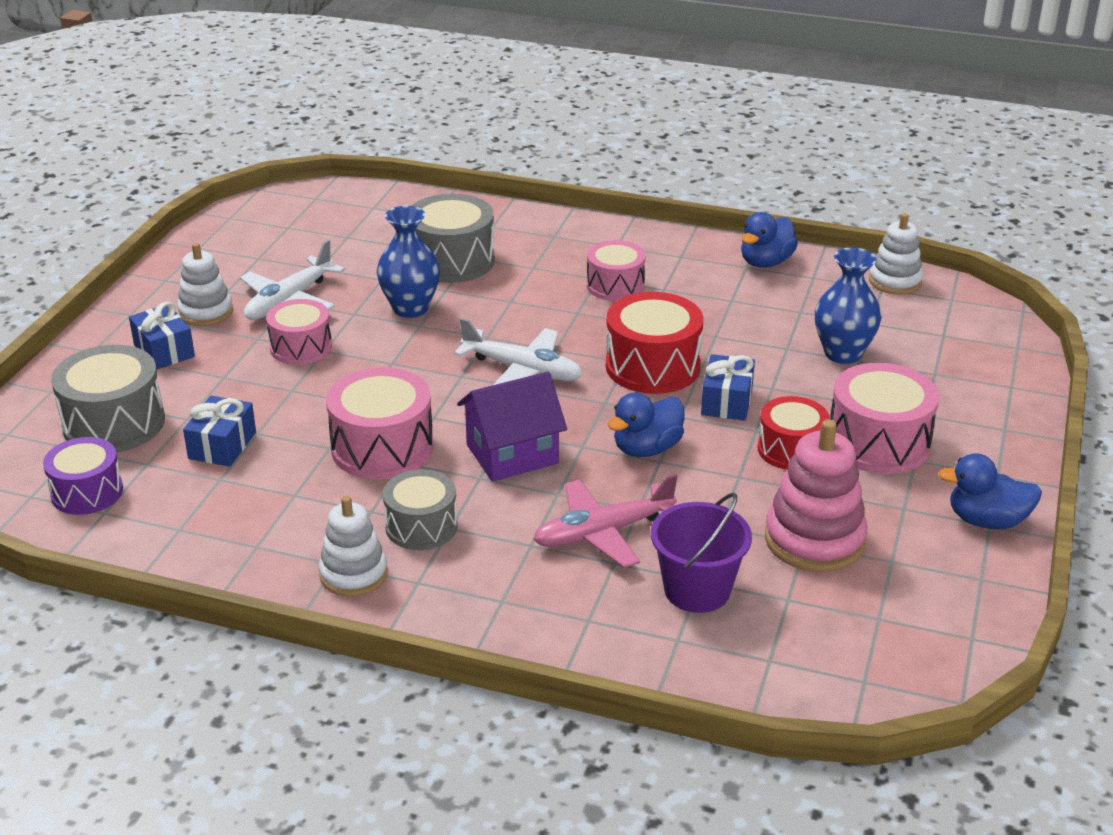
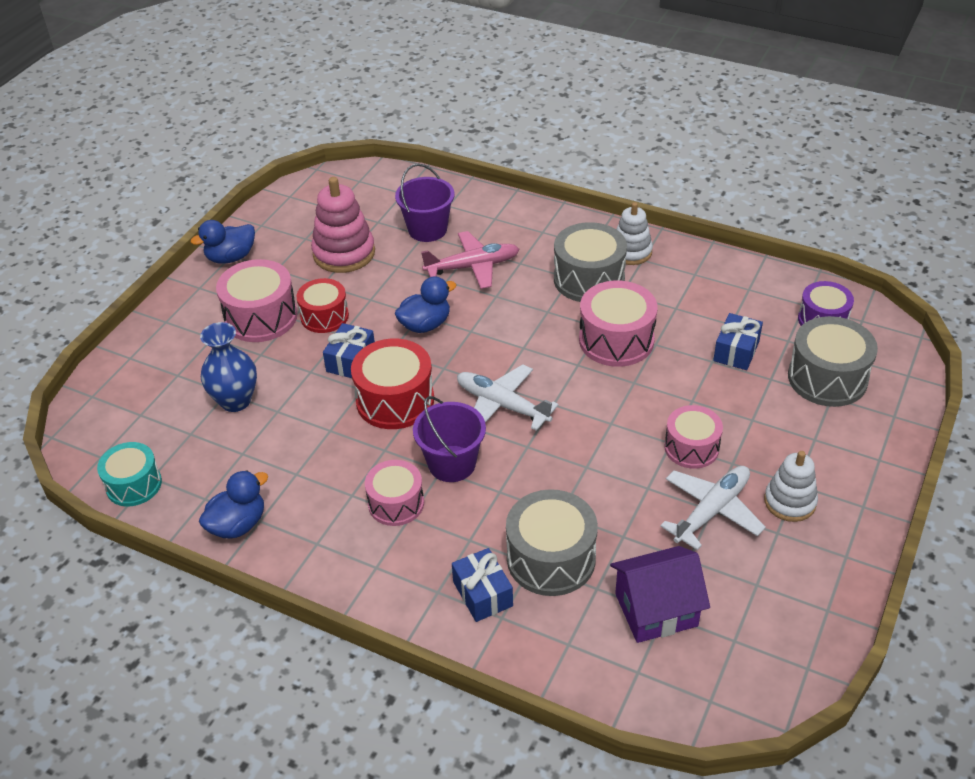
camera: 170 degrees left, 10 degrees up
blue gift [129,301,195,369] -> blue gift moved to [452,548,513,622]
blue vase [377,206,440,318] -> none
grey drum [383,469,458,550] -> grey drum [554,222,627,302], size x1.51
purple house [457,372,567,482] -> purple house moved to [610,546,710,643]
white stacking toy [869,213,923,295] -> turquoise drum [97,442,162,506]
blue duck [938,453,1042,529] -> blue duck turned 135 degrees clockwise [191,220,255,264]
none -> purple bucket [413,396,486,482]

